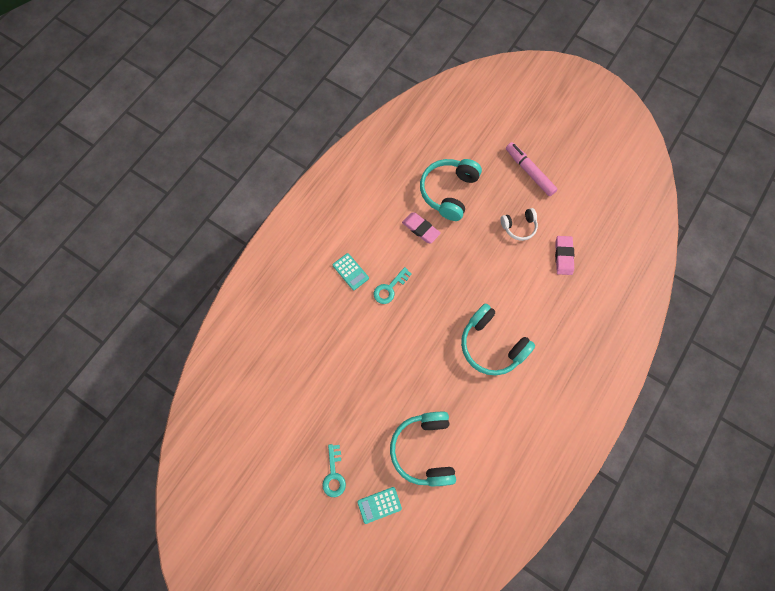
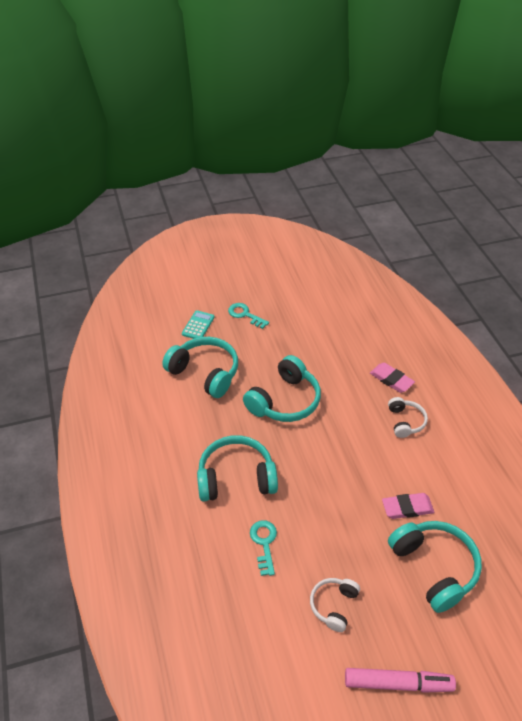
camera: 130 degrees right, 25 degrees down
turquoise calculator [333,253,369,290] -> white headphones [388,397,428,438]
turquoise key [374,267,412,304] -> turquoise key moved to [250,520,277,576]
pink eraser [555,236,574,275] -> pink eraser moved to [370,363,415,393]
none -> turquoise headphones [243,355,321,422]

